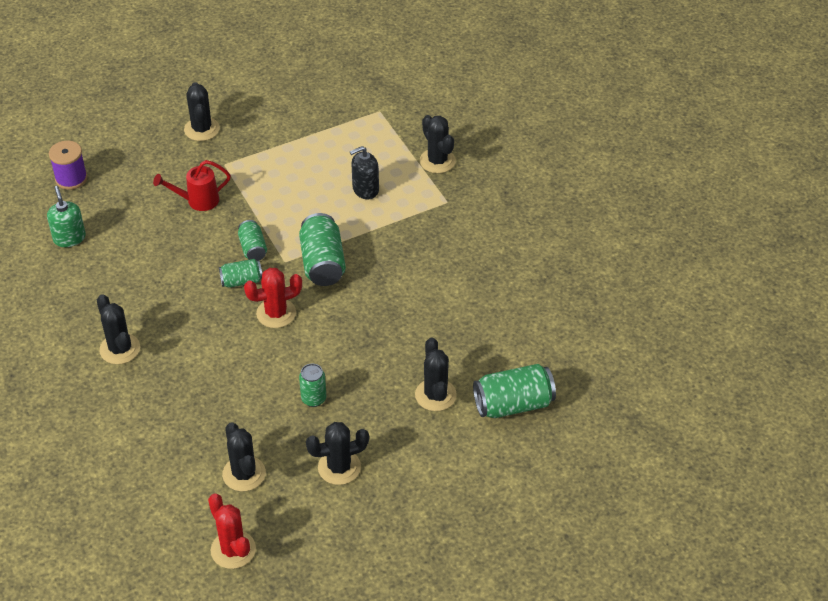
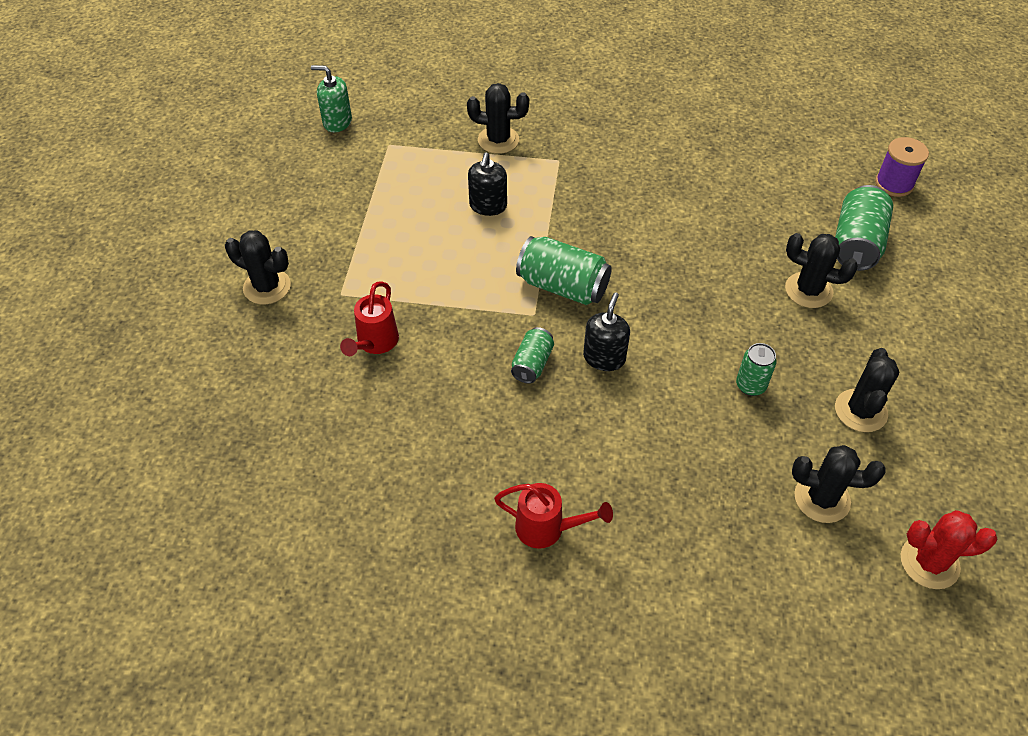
camera: 55 degrees left, 5 degrees up
green soap dispenser [47,186,86,247] -> green soap dispenser moved to [311,65,352,132]
purple spool [49,141,87,190] -> purple spool moved to [875,137,929,197]
black cactus [97,294,140,364] -> red watering can [494,483,613,549]
green can [238,220,267,261] -> none
red cactus [244,268,302,328] -> black soap dispenser [583,292,630,371]

